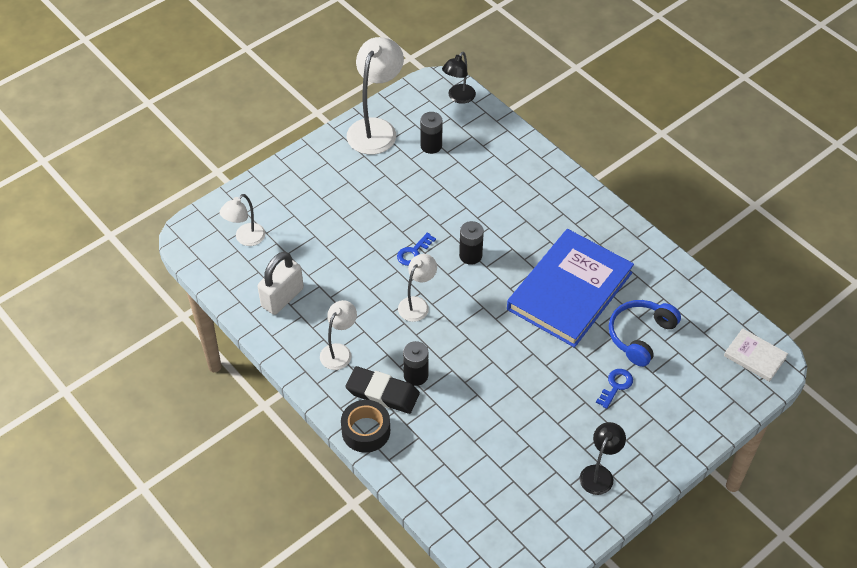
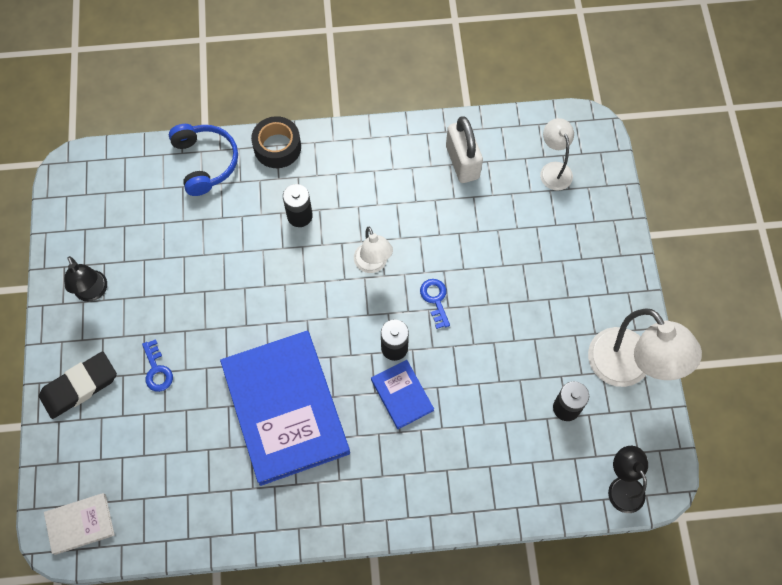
camera: 125 degrees right, 15 degrees up
white lamp [320,300,357,370] -> none
black eraser [345,366,420,414] -> black eraser moved to [39,352,117,419]
blue headphones [609,300,681,367] -> blue headphones moved to [169,124,238,196]
none -> blue book [371,360,434,429]

